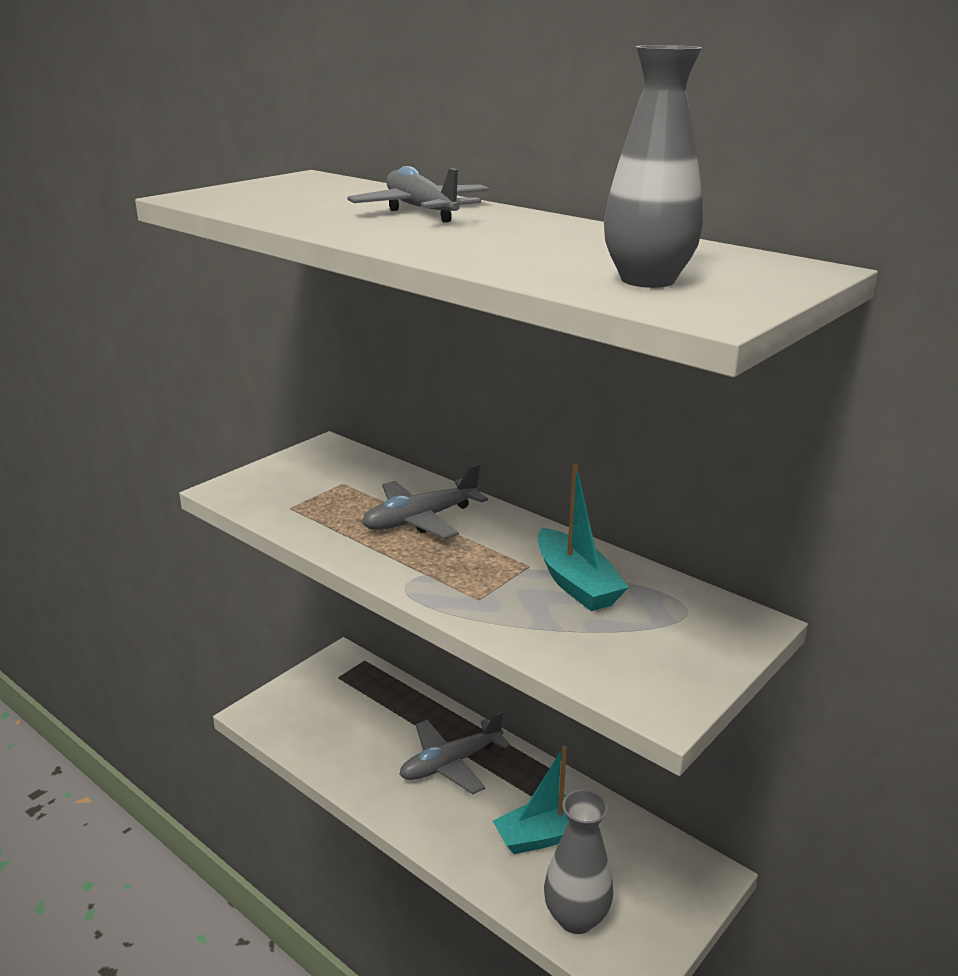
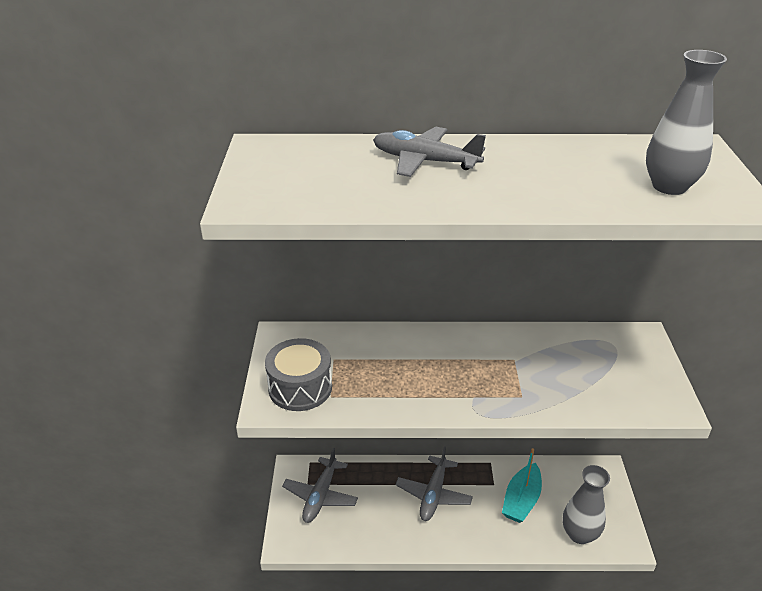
camera: 40 degrees left, 10 degrees up
grey plane [362,464,488,539] -> grey plane moved to [282,448,358,523]
turquoise boat [538,464,629,611] -> none
none -> grey drum [265,338,332,411]

